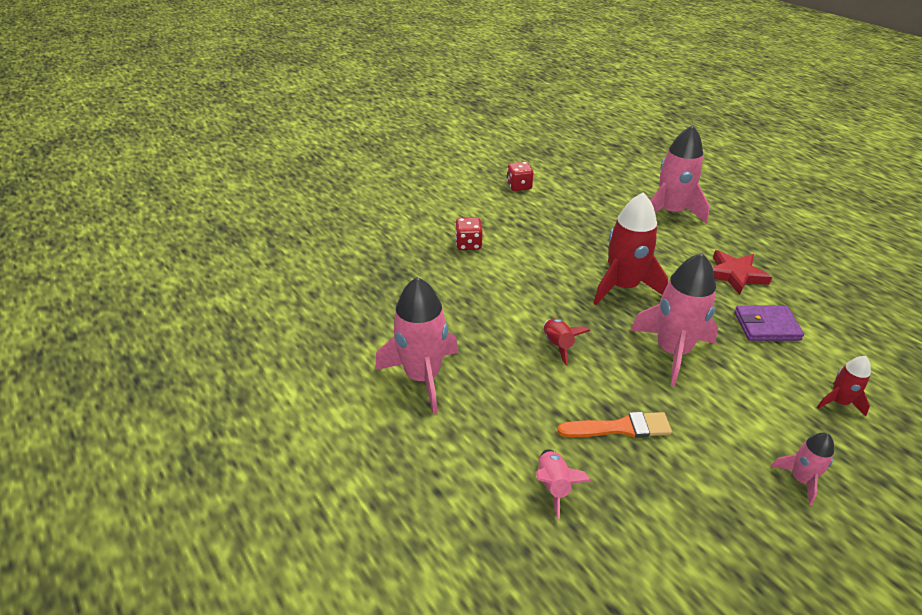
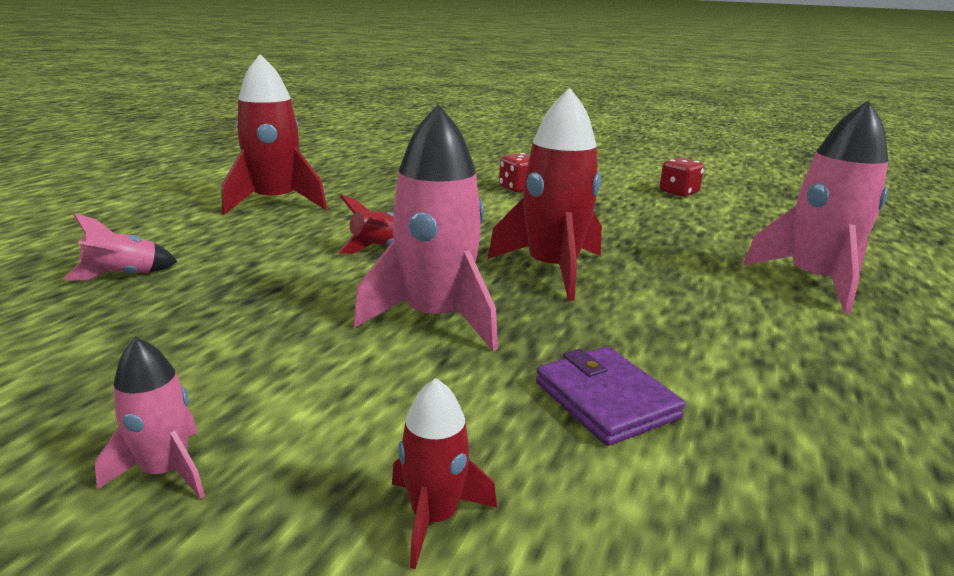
camera: 60 degrees right, 15 degrees down
pink rocket [375,277,459,414] -> red rocket [222,54,327,215]
orange brush [557,412,672,438] -> none
red star [712,250,772,295] -> none

